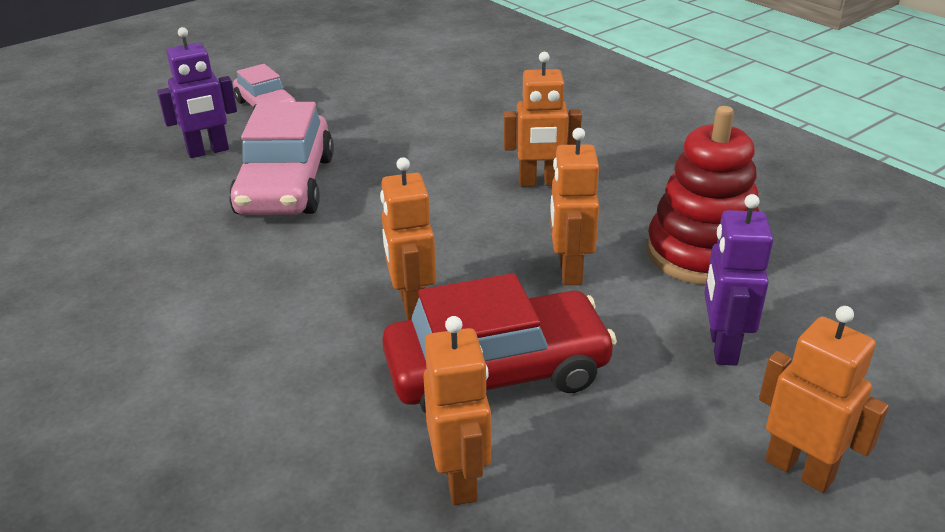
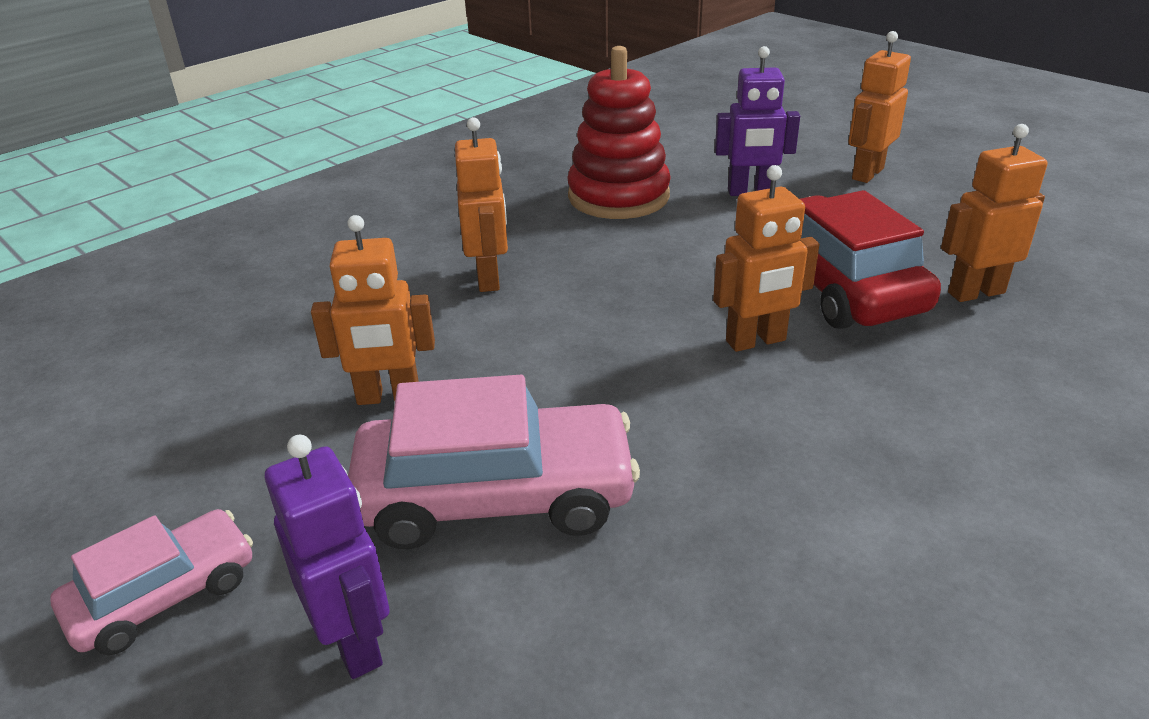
camera: 95 degrees left, 0 degrees up
orange robot [550,128,599,285] -> orange robot moved to [311,215,435,405]

